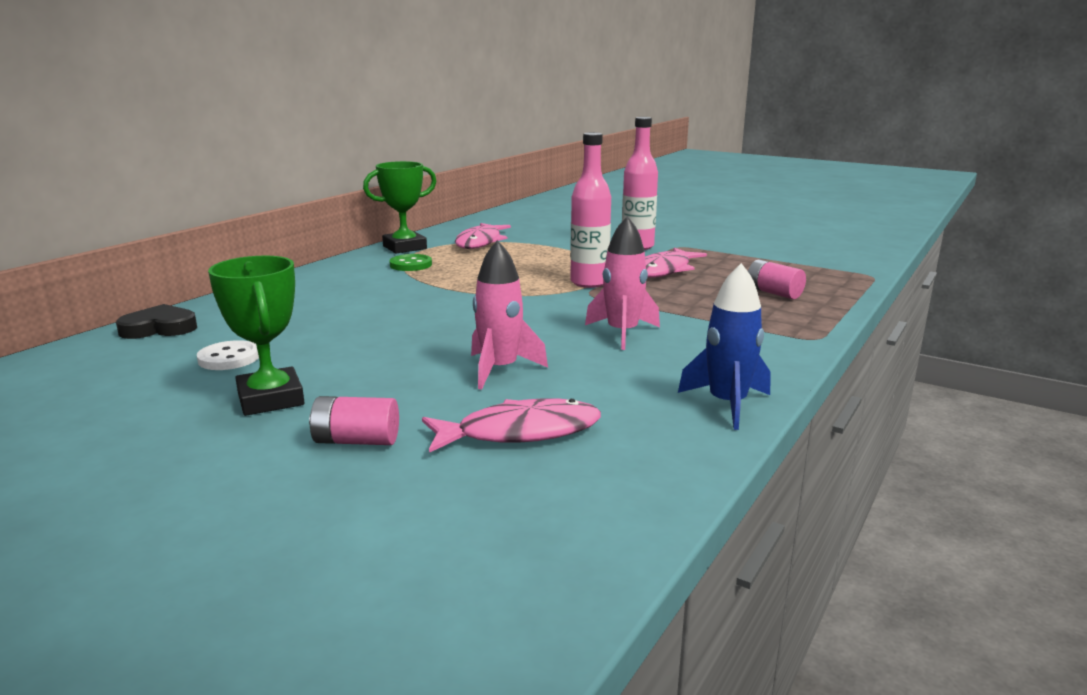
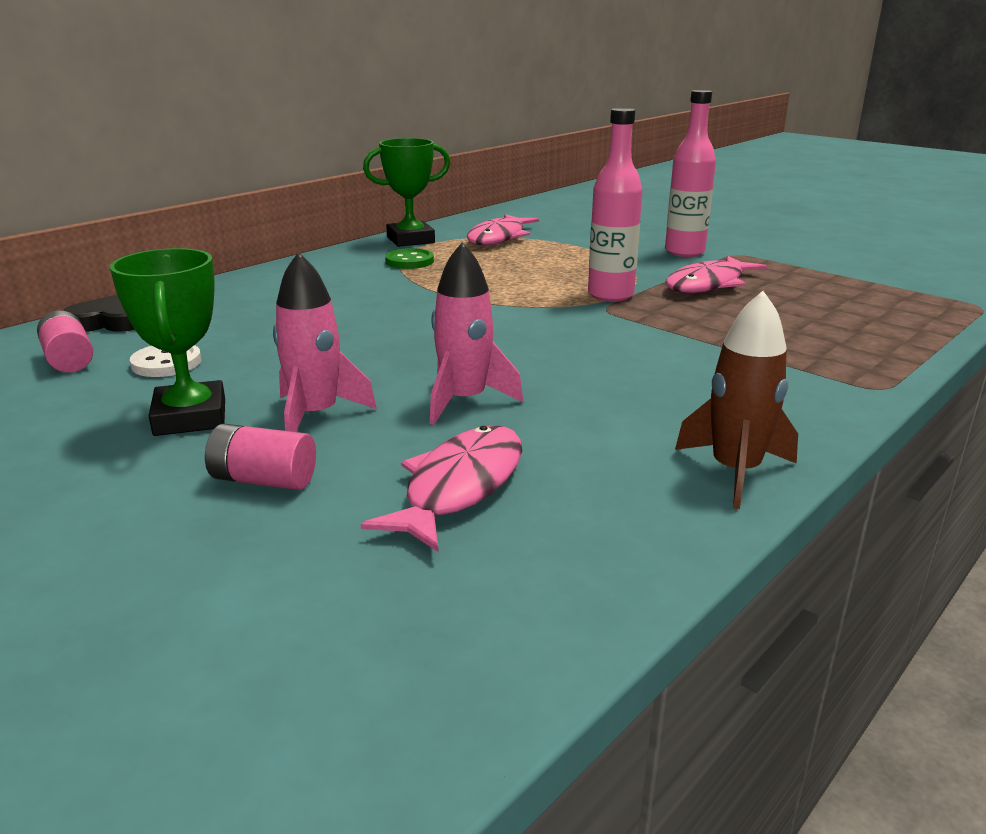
camera: 10 degrees right, 5 degrees up
pink fish [422,398,601,453] -> pink fish turned 60 degrees counterclockwise [361,425,522,552]
pink rocket [585,216,660,350] -> pink rocket moved to [273,252,377,432]
blue rocket [678,263,770,430] -> brown rocket [675,291,798,509]
pink battery [748,259,806,299] -> pink battery moved to [37,311,93,372]

